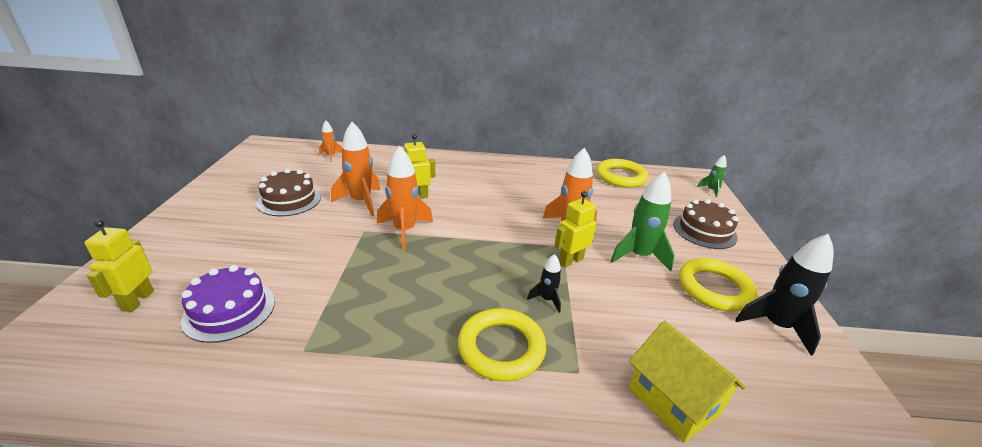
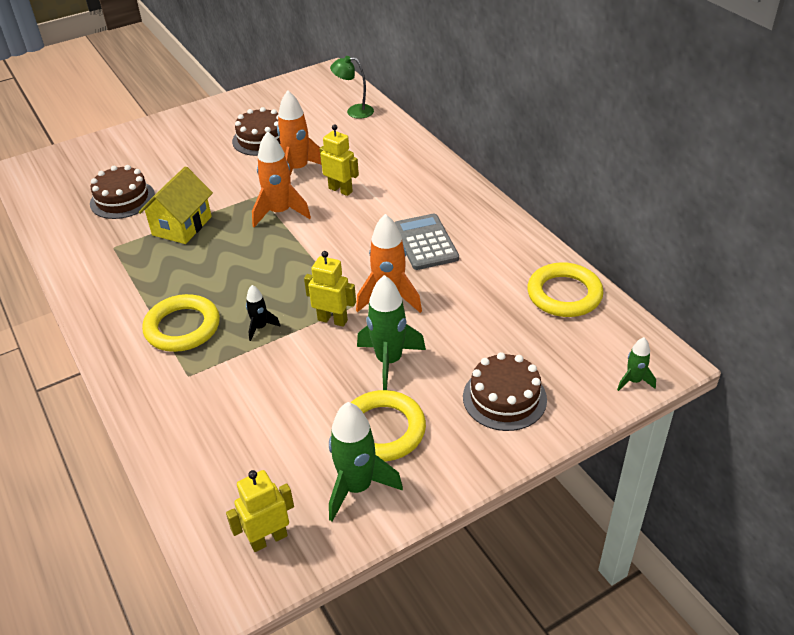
camera: 60 degrees right, 10 degrees up
yellow robot [84,219,154,312] -> yellow robot moved to [226,470,294,552]
purple cake [181,265,275,343] -> brown cake [90,165,155,219]
orange rocket [319,121,342,162] -> green lamp [330,56,374,119]
yellow house [629,321,746,443] -> yellow house moved to [139,166,213,244]
black rocket [735,234,834,356] -> green rocket [329,402,403,522]
none -> grey calculator [395,214,459,270]

